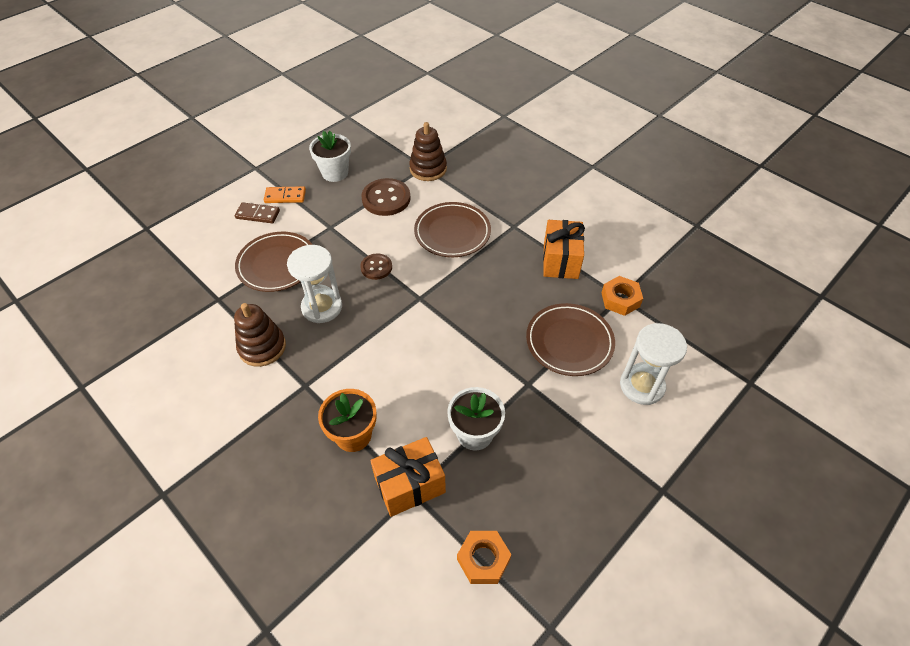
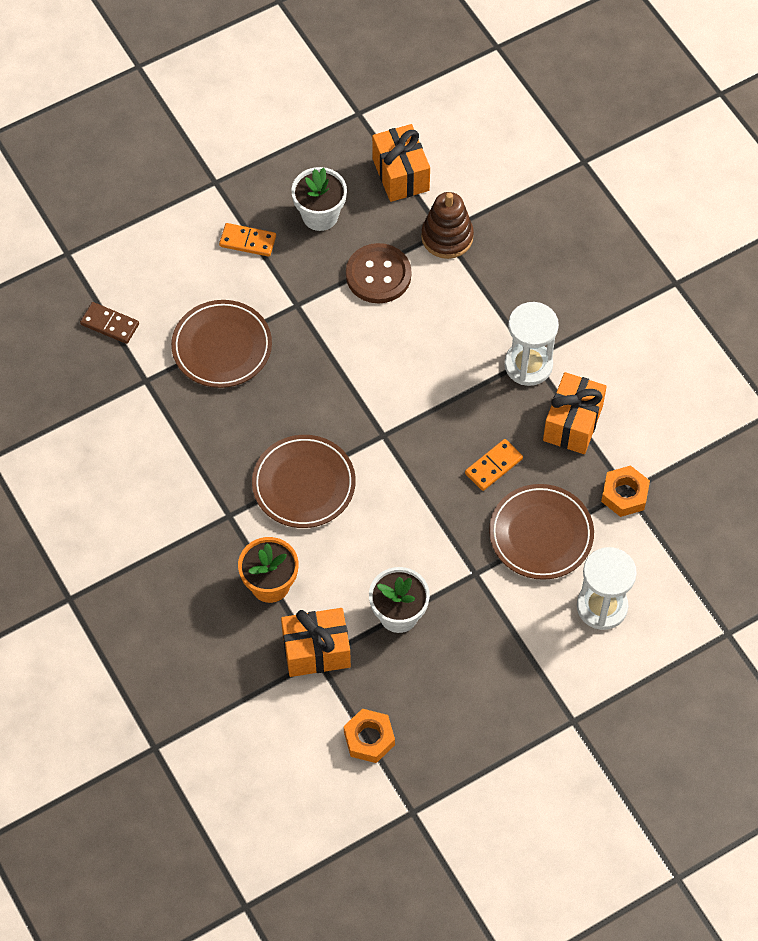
camera: 15 degrees right, 10 degrees up
brown stacking toy [234,303,286,367] -> none
brown domino [235,202,280,223] -> brown domino moved to [80,302,139,344]
white hourglass [287,245,342,323] -> white hourglass moved to [504,302,559,386]
brown button [360,253,392,280] -> none
brown plate [414,202,491,257] -> brown plate moved to [252,435,356,528]
none -> orange gift [372,124,430,202]
none -> orange domino [465,439,523,491]

